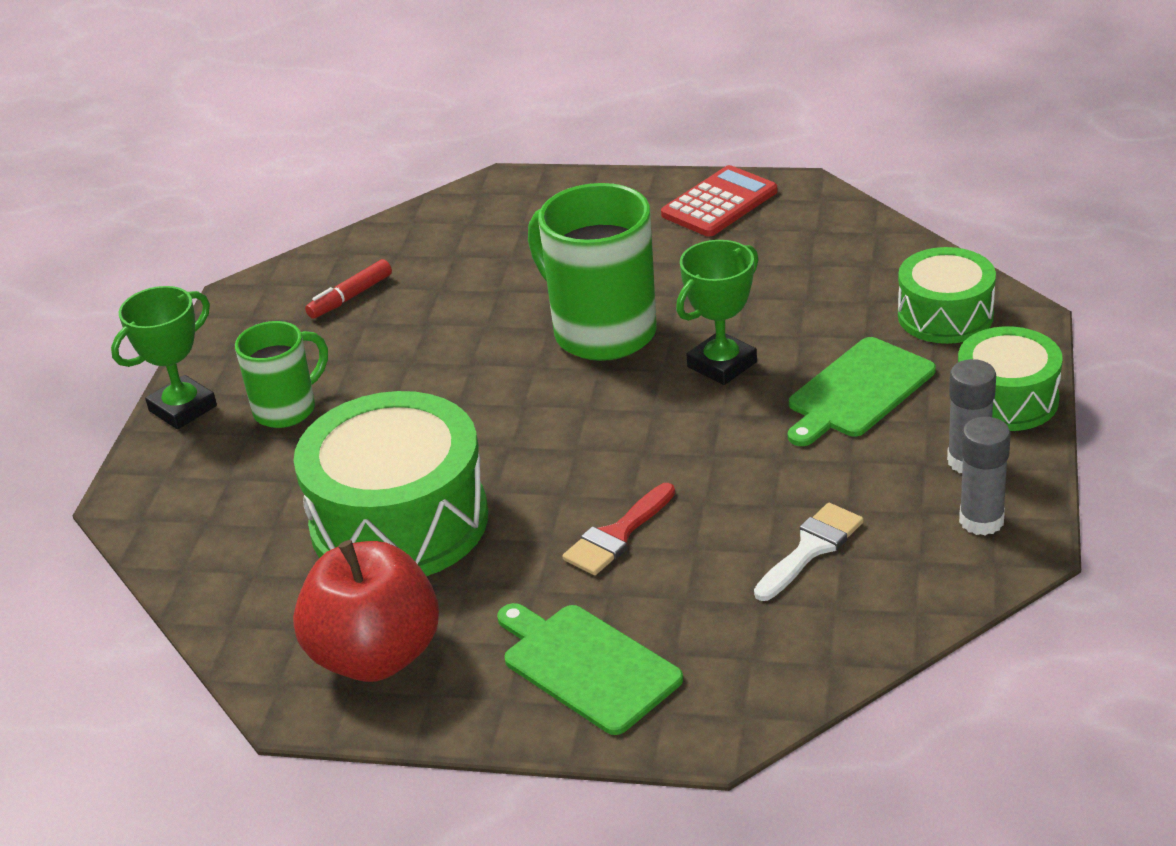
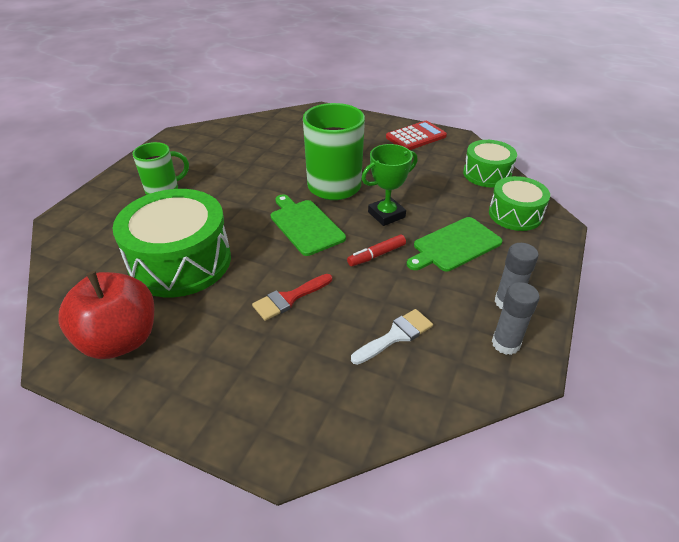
camera: 10 degrees right, 5 degrees up
green trophy [111,286,217,429] -> none
red marker [305,259,392,319] -> red marker moved to [347,235,406,266]
green cutting board [497,603,683,735] -> green cutting board moved to [271,194,346,256]
green drum [958,326,1063,431] -> green drum moved to [463,140,517,187]

